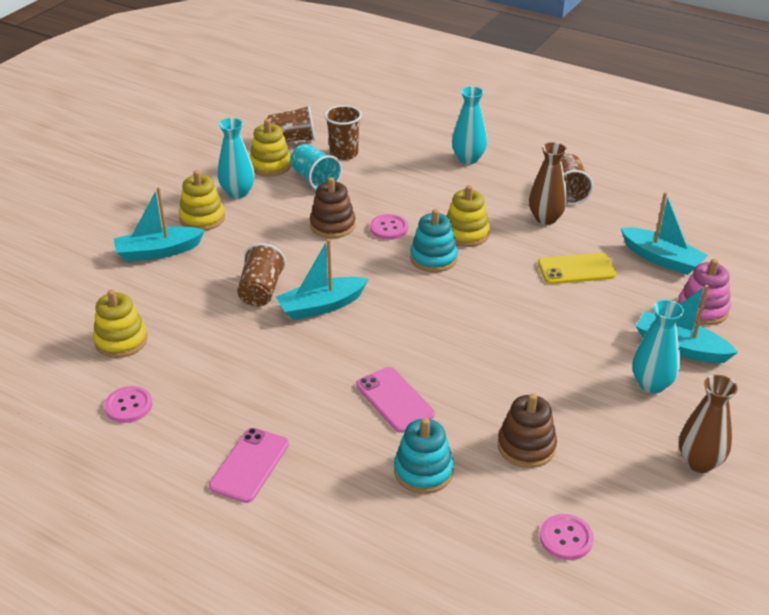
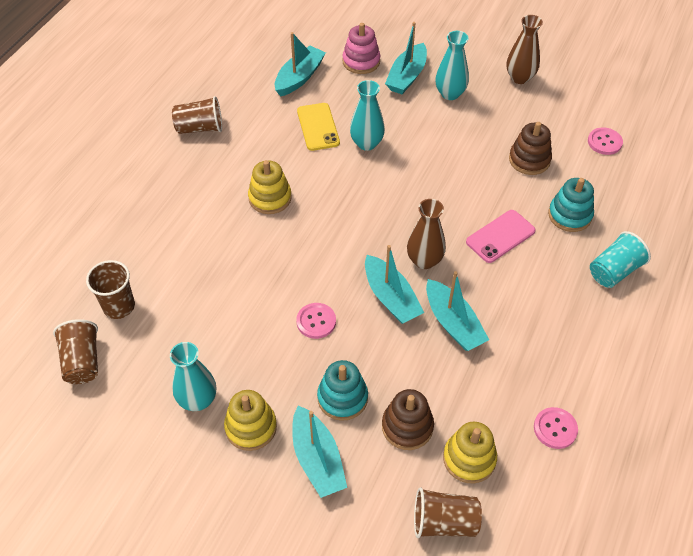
camera: 95 degrees left, 15 degrees up
pink phone [209,428,289,503] -> none
brown cup [237,243,286,306] -> brown cup moved to [414,487,482,538]
yellow stacking toy [250,119,291,176] -> none
turquoise cup [290,144,342,190] -> turquoise cup moved to [590,231,651,288]
brown stacking toy [310,177,356,239] -> brown stacking toy moved to [382,389,434,450]
pink button [370,214,408,240] -> pink button moved to [296,303,336,339]
turquoise stacking toy [410,209,458,272] -> turquoise stacking toy moved to [317,360,368,421]
turquoise vase [452,86,487,164] -> turquoise vase moved to [350,80,385,151]
brown vase [529,142,568,225] -> brown vase moved to [407,199,446,269]
none -> turquoise boat [426,271,489,351]

